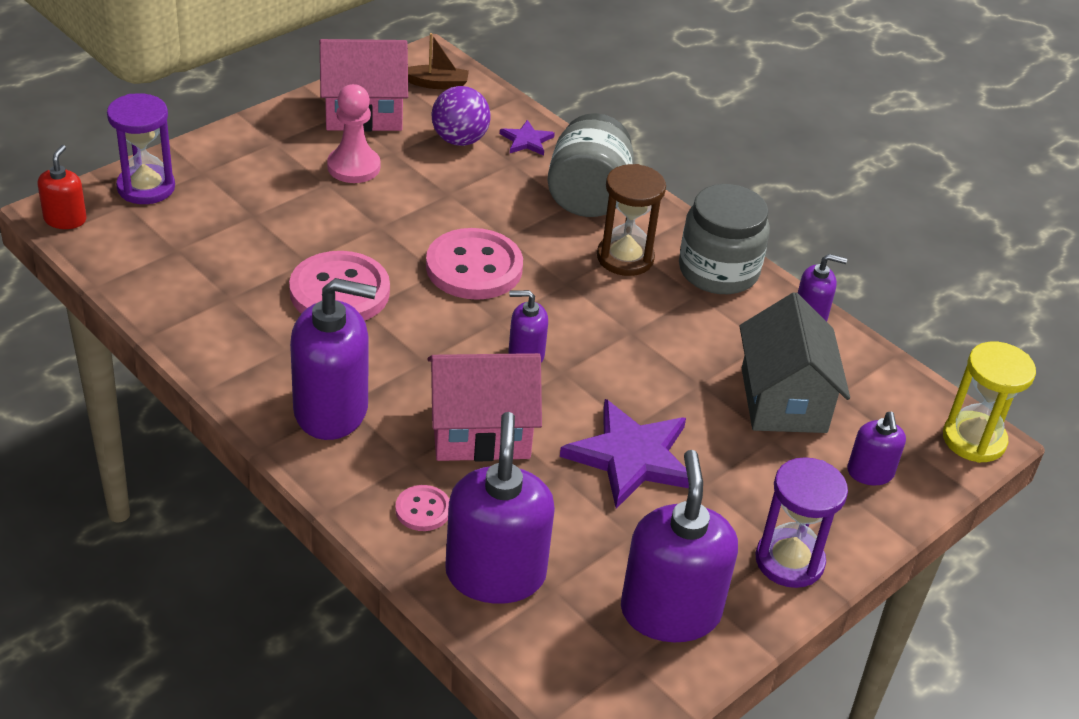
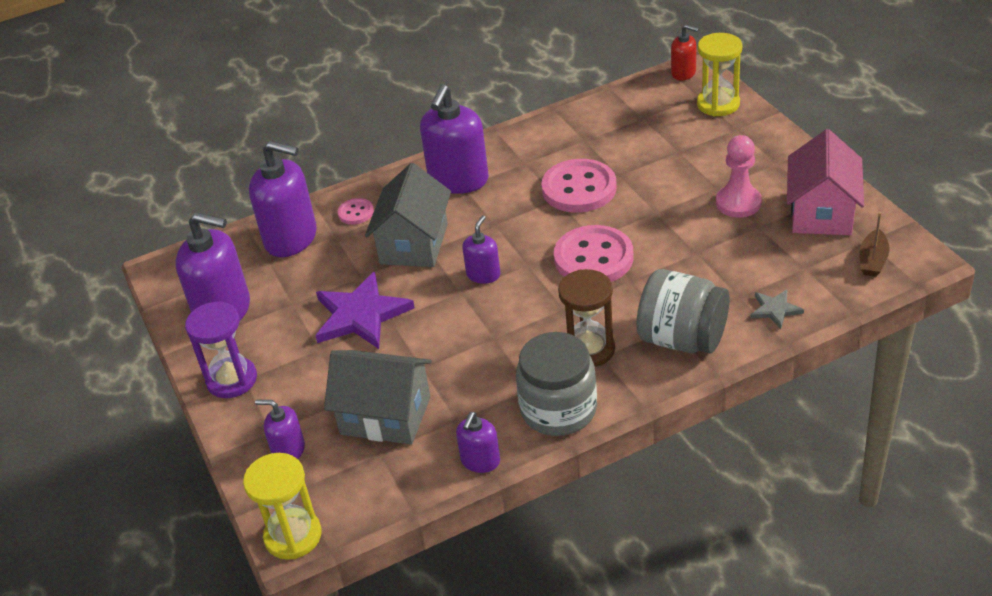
camera: 115 degrees right, 0 degrees up
purple hourglass [107,93,175,204] -> yellow hourglass [697,33,743,116]
pink house [427,353,542,462] -> grey house [365,163,451,267]
purple ball [432,86,491,146] -> none
purple star [500,120,555,156] -> grey star [750,289,804,329]

